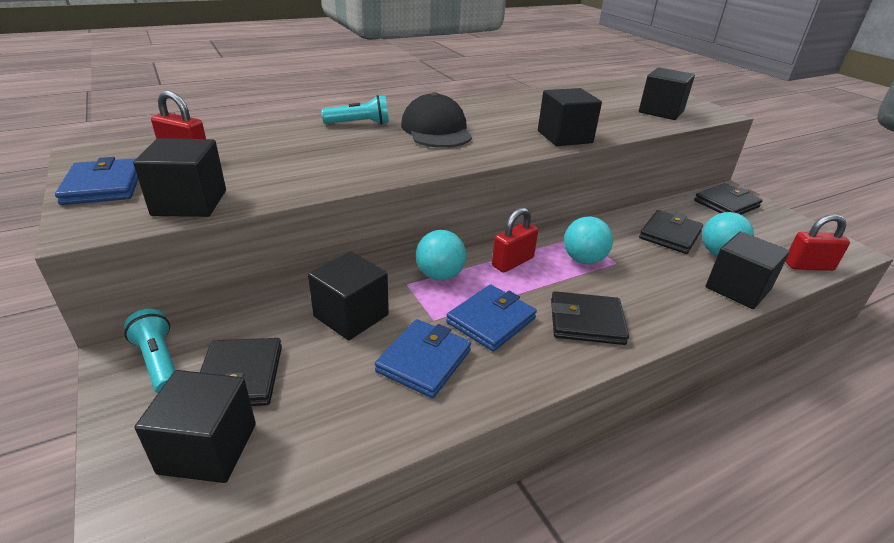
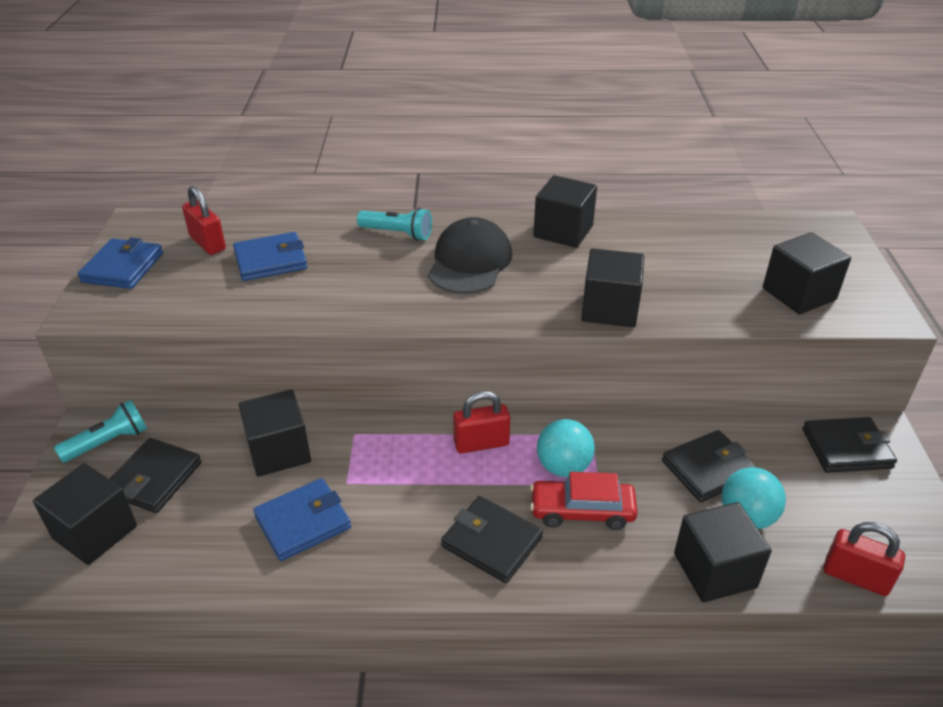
camera: 30 degrees right, 5 degrees up
turquoise flashlight [124,309,175,393] -> turquoise flashlight turned 60 degrees clockwise [54,400,147,463]
black cube [133,138,226,217] -> black cube moved to [533,175,597,248]
turquoise ball [416,230,466,281] -> none
blue wallet [446,284,537,352] -> blue wallet moved to [233,232,307,281]
none -> red car [530,472,638,530]

